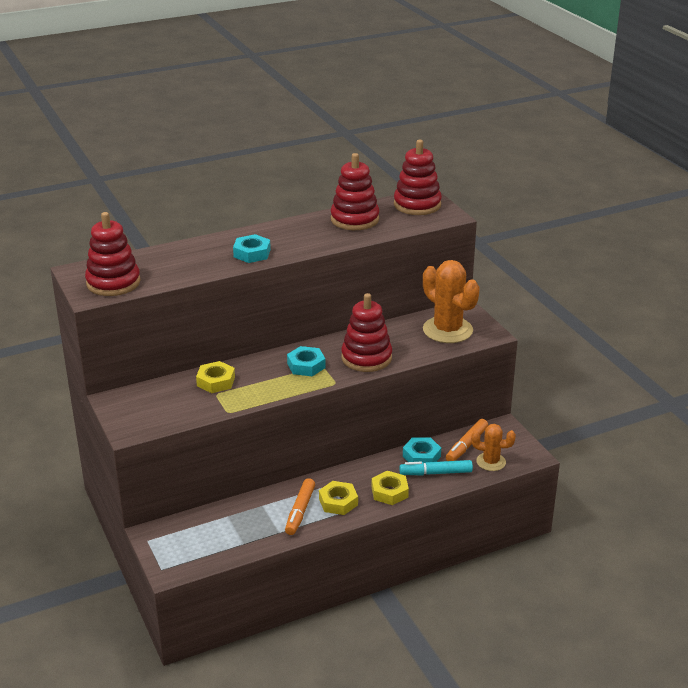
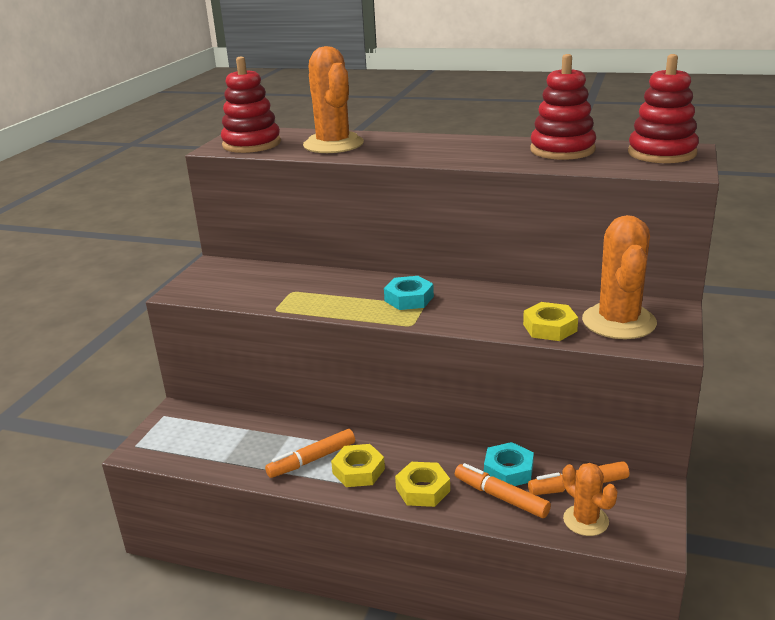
camera: 45 degrees right, 5 degrees down
yellow nut [196,361,235,393] -> yellow nut moved to [523,302,578,341]
turquoise nut [233,234,271,263] -> none
red stacking toy [341,293,392,372] -> none
turquoise marker [399,460,473,476] -> orange marker [455,463,551,518]
none -> orange cactus [303,46,364,153]

